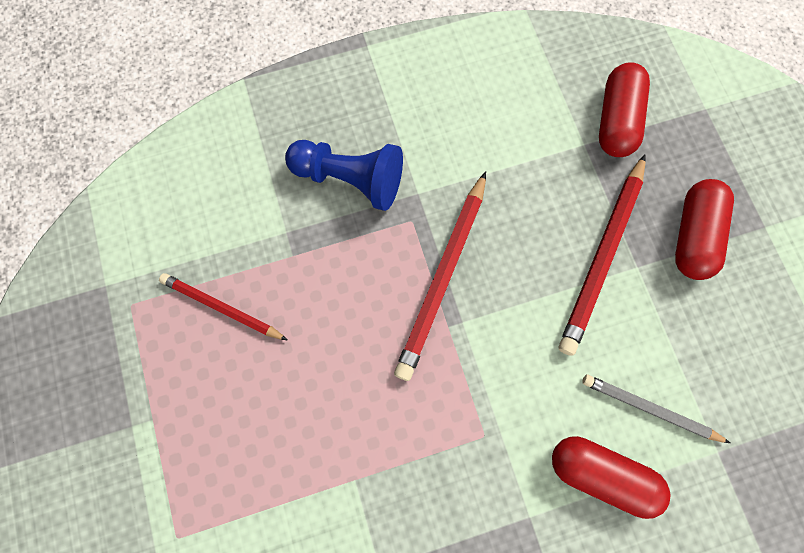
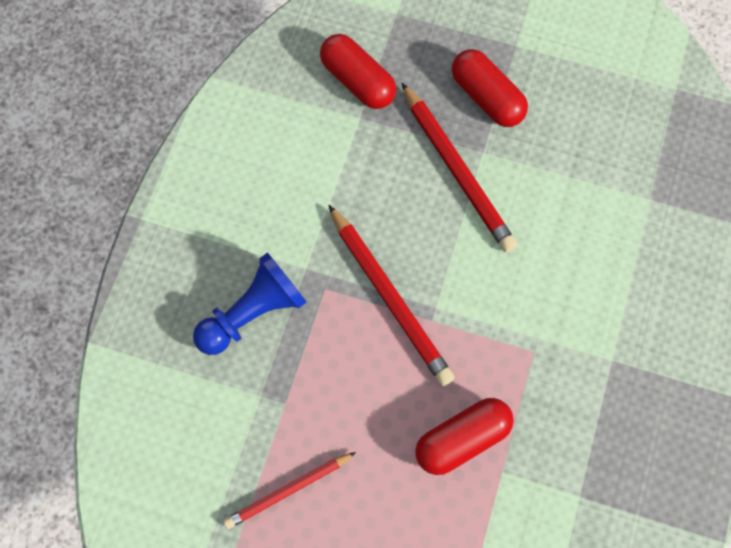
camera: 55 degrees left, 5 degrees down
red capsule [552,436,670,519] -> red capsule moved to [415,398,514,475]
grey pencil [582,374,730,443] -> none

